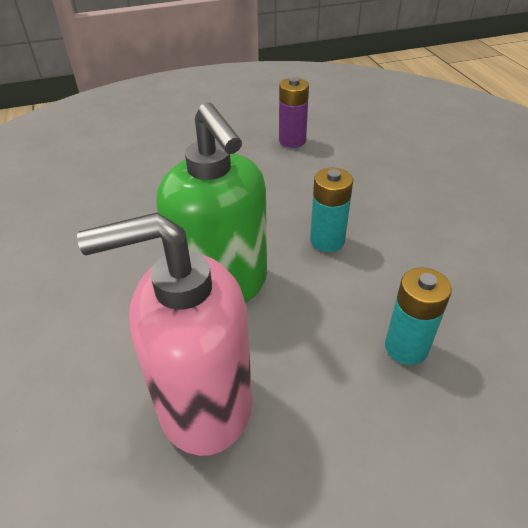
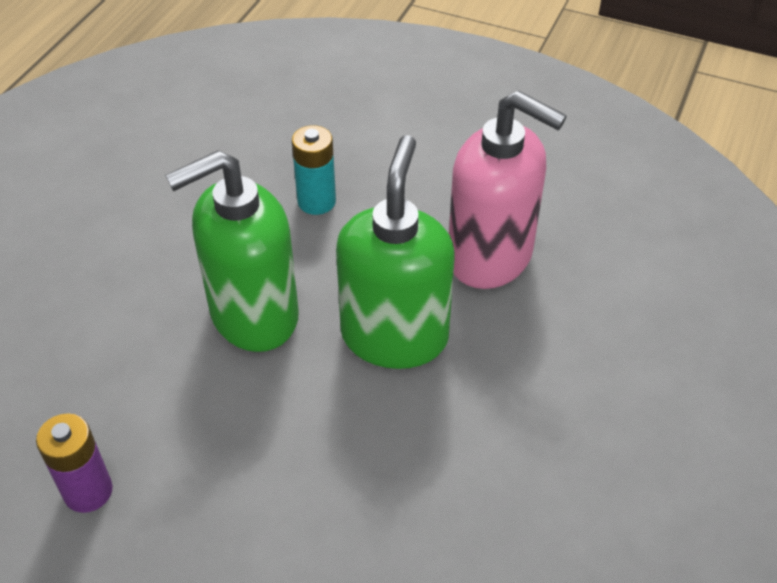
camera: 140 degrees left, 5 degrees up
turquoise battery [310,168,353,252] -> green soap dispenser [165,150,299,352]

